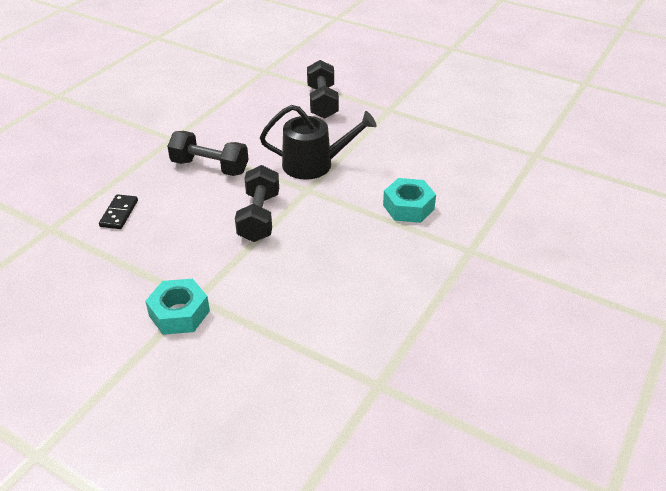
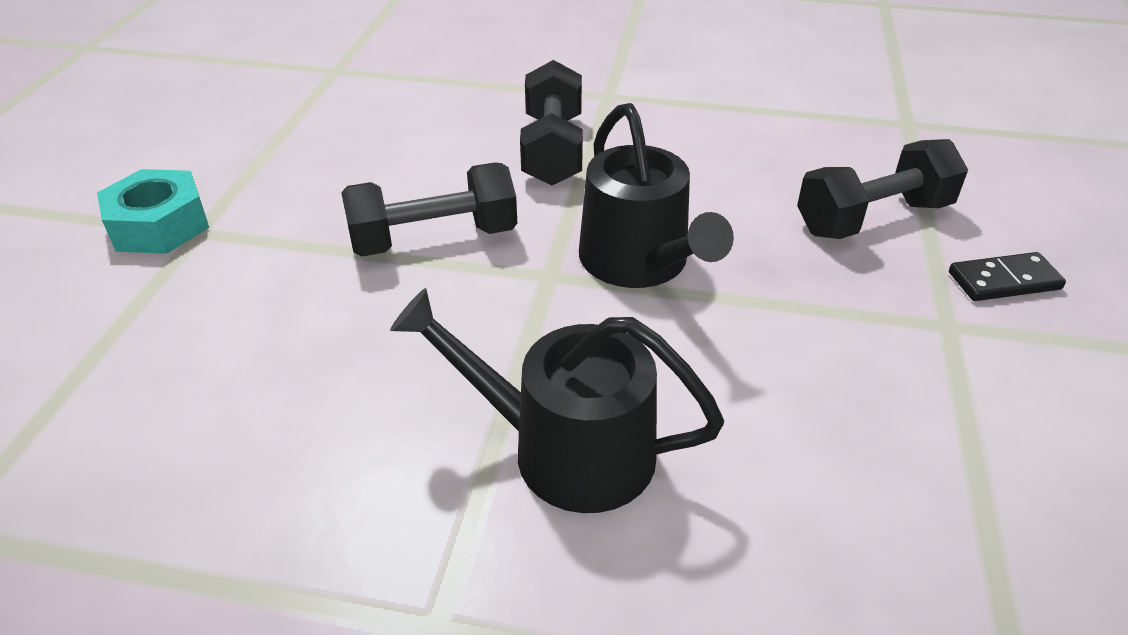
camera: 70 degrees right, 0 degrees up
black domino [99,194,138,229] -> black domino moved to [949,252,1066,301]
turquoise nut [383,178,436,223] -> black watering can [390,288,724,513]

